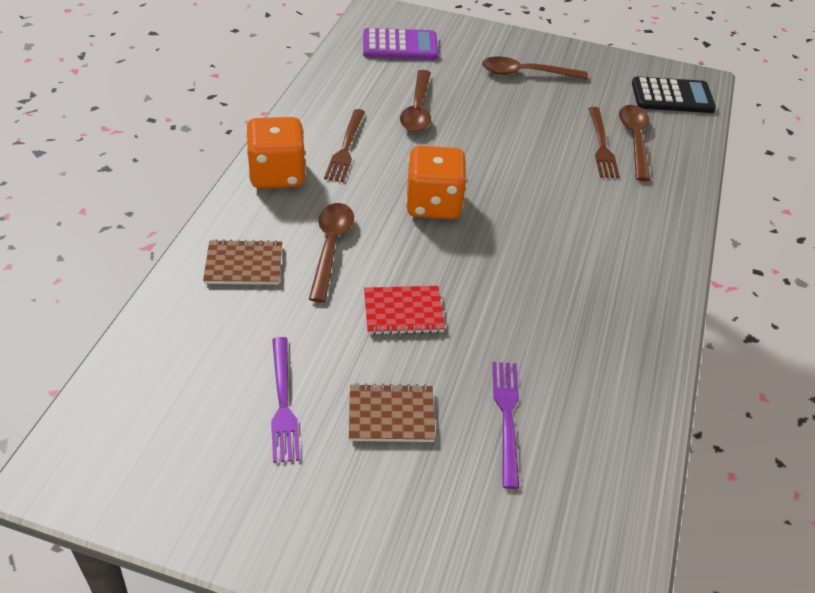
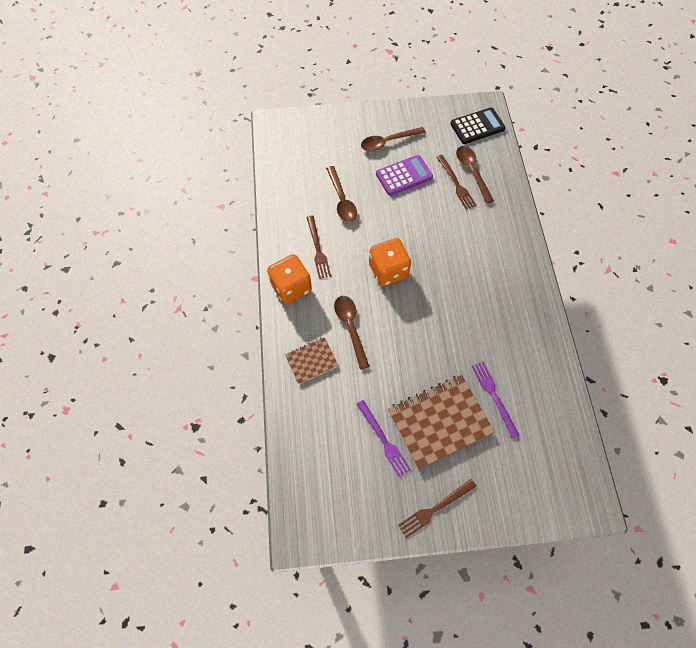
camera: 20 degrees left, 20 degrees up
brown notebook [349,383,436,442] -> brown notebook [388,375,495,469], size x1.86
purple calculator [363,28,438,60] -> purple calculator moved to [376,155,433,196]
red notebook [364,286,445,335] -> none
none -> brown fork [398,479,477,538]

